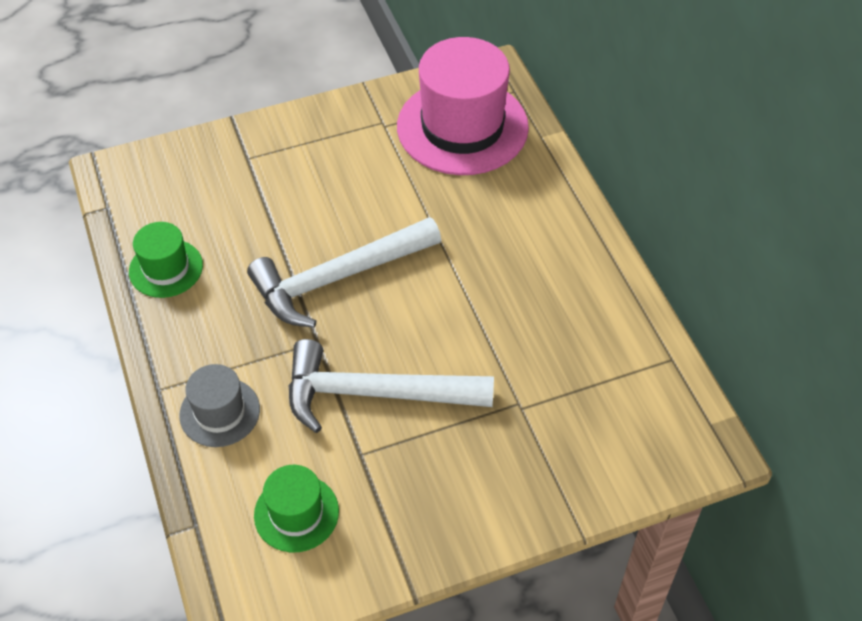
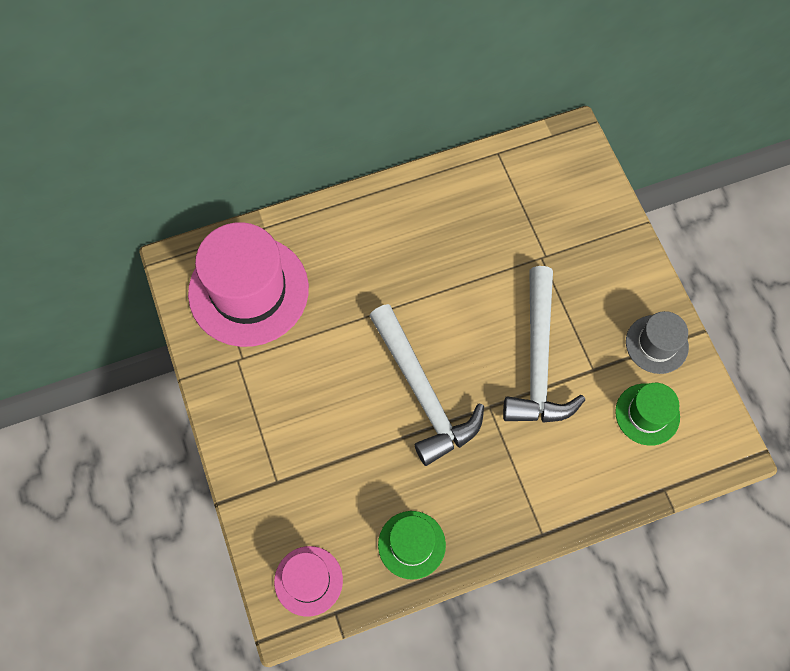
camera: 90 degrees left, 15 degrees up
grey hat [179,364,260,447] -> grey hat moved to [626,311,689,374]
none -> pink hat [274,546,343,617]

